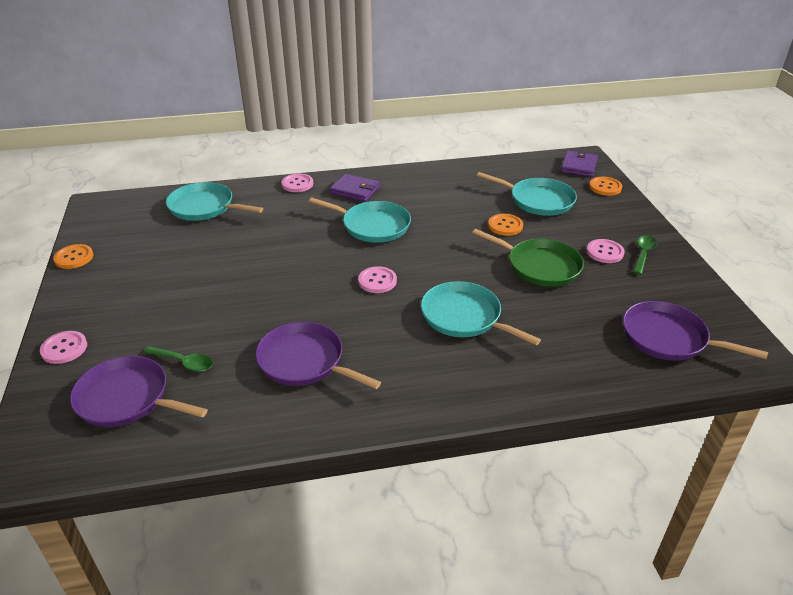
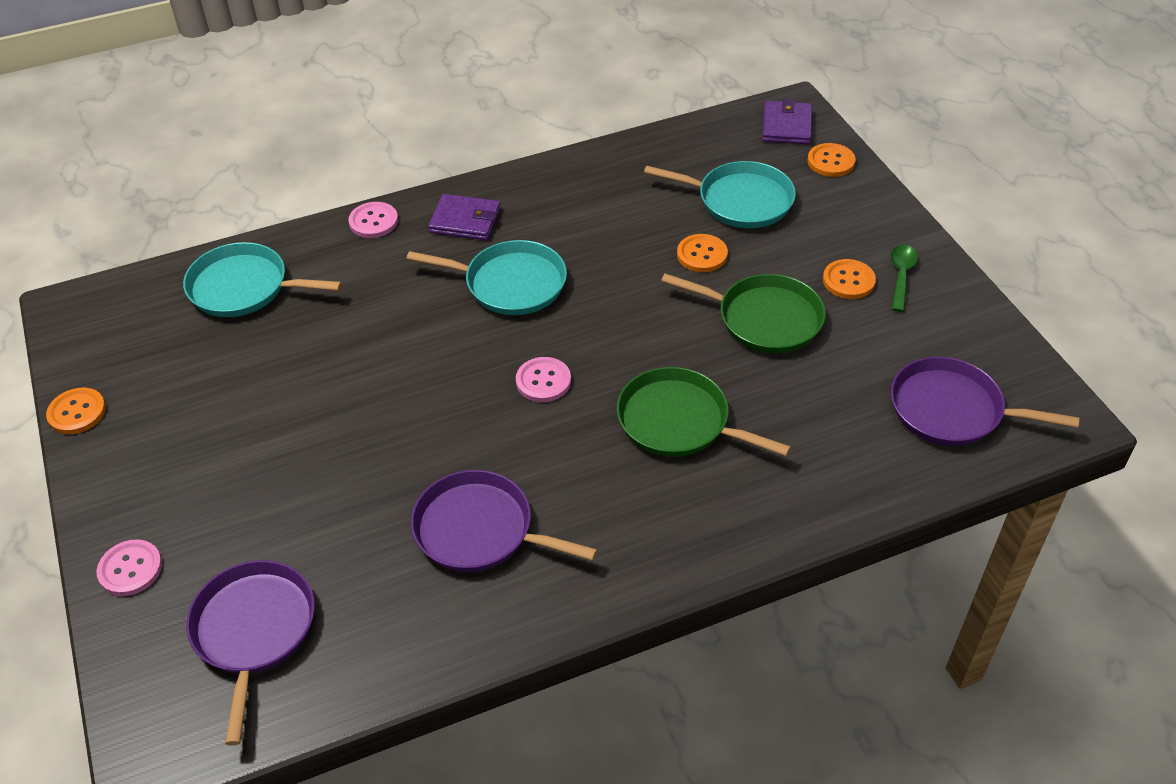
camera: 10 degrees left, 10 degrees up
purple pan [70,356,208,427] -> purple pan turned 75 degrees clockwise [186,560,315,746]
green spoon [143,346,213,372] -> none
turquoise pan [421,281,541,345] -> green pan [617,367,791,457]
pink button [587,239,625,263] -> orange button [823,259,876,299]

